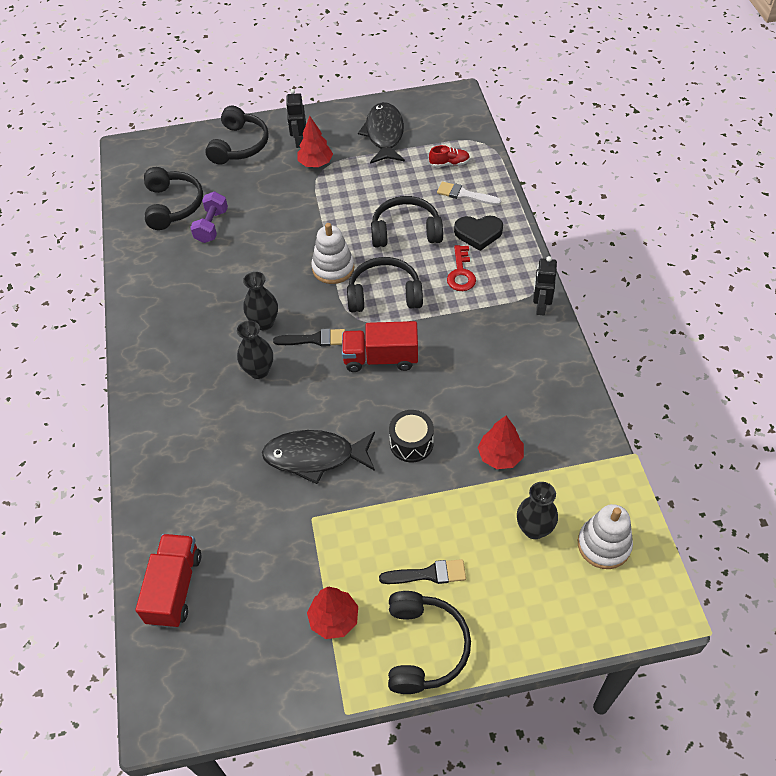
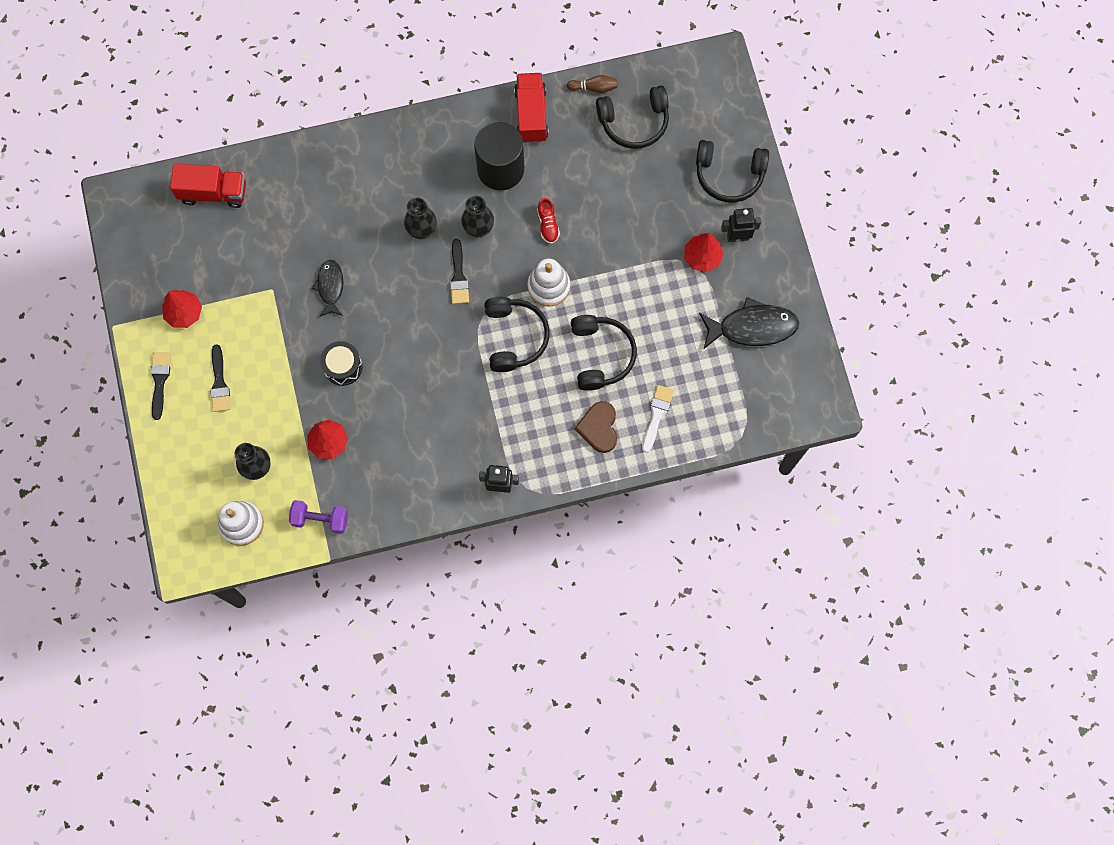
camera: 85 degrees right, 20 degrees up
purple dumbbell [190,192,228,243] -> purple dumbbell moved to [289,500,348,534]
black fish [262,430,375,484] -> black fish [312,260,343,317], size x0.61
red truck [342,321,418,372] -> red truck moved to [514,73,549,143]
black headphones [388,591,471,694] -> black brush [151,352,171,420]
red shoe [429,145,470,167] -> red shoe moved to [537,198,560,244]
red key [447,245,476,291] -> none
black heart [454,216,503,251] -> brown heart [575,401,617,453]
none -> black cylinder [474,122,524,190]
none -> brown bowling pin [567,75,617,93]

